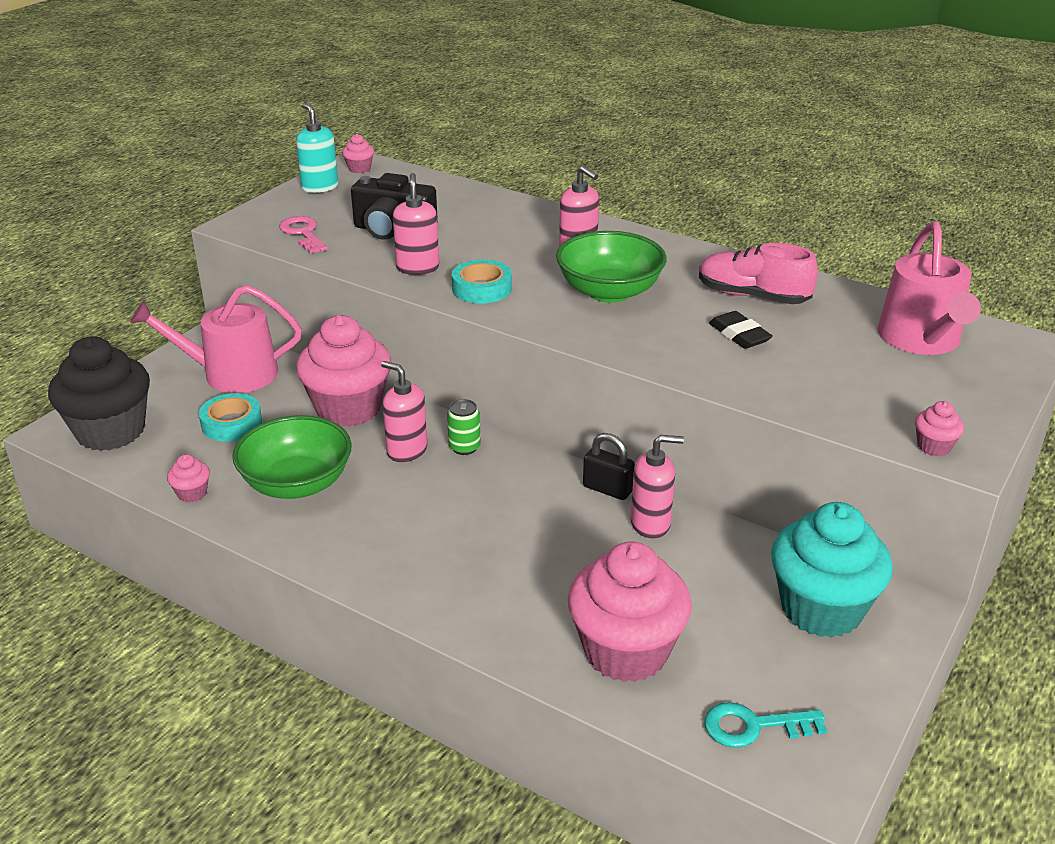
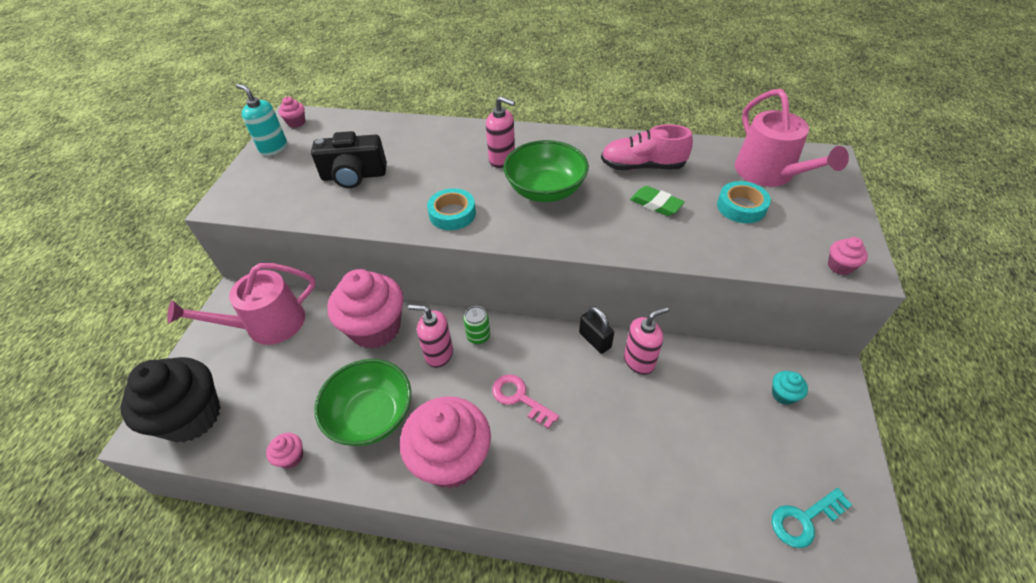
camera: 20 degrees left, 15 degrees up
turquoise tape [199,393,262,442] -> turquoise tape moved to [717,181,771,223]
pink key [279,216,328,254] -> pink key moved to [492,374,559,429]
pink soap dispenser [393,173,439,275] -> none
pink cupcake [568,541,692,682] -> pink cupcake moved to [400,396,491,489]
black padlock [583,433,635,500] -> black padlock turned 45 degrees clockwise [579,306,614,354]
black eraser [709,311,773,349] -> green eraser [630,186,685,216]
turquoise cupcake [771,502,893,638] -> turquoise cupcake [772,371,808,405], size x0.40

